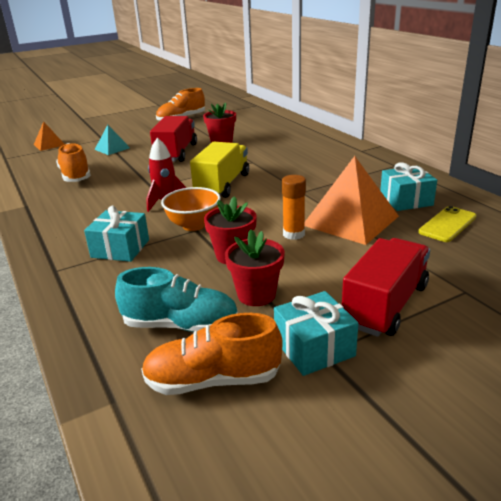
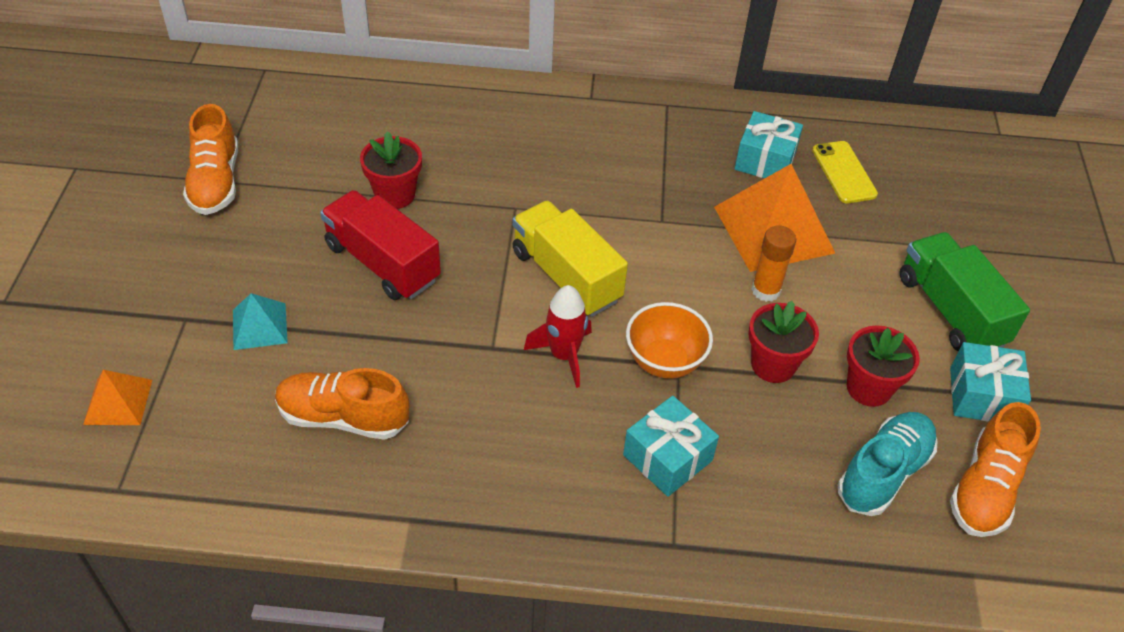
camera: 60 degrees left, 20 degrees up
red truck [342,238,430,337] -> green truck [900,232,1030,351]

